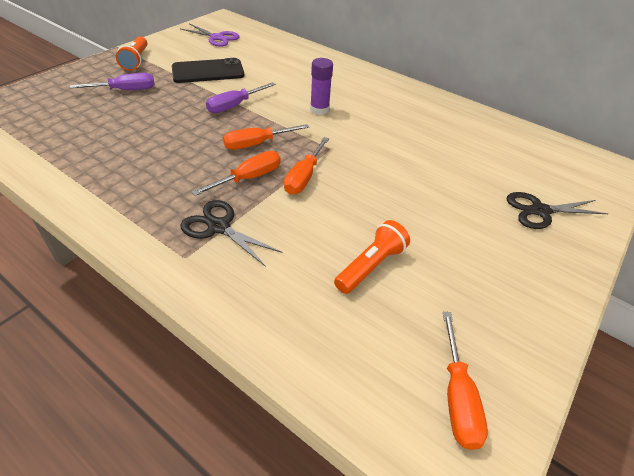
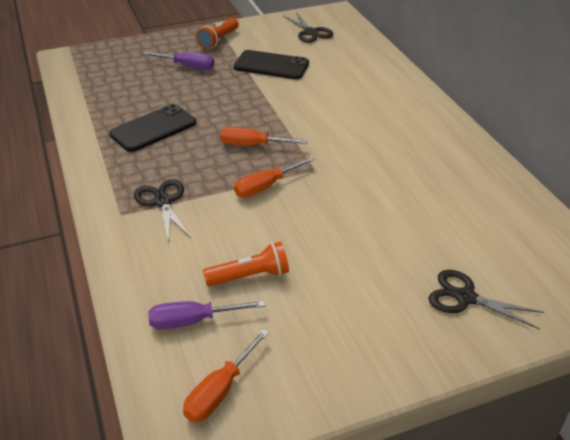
camera: 35 degrees right, 5 degrees down
purple scissors [181,24,240,47] -> black scissors [284,12,333,43]
orange screwdriver [192,151,281,196] -> none
purple screwdriver [206,82,276,113] -> purple screwdriver moved to [148,300,265,329]
purple glue stick [310,58,333,115] -> none
none -> black phone [109,104,196,152]

